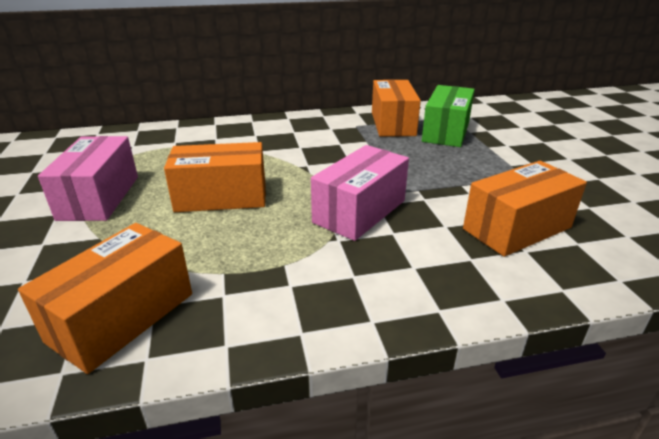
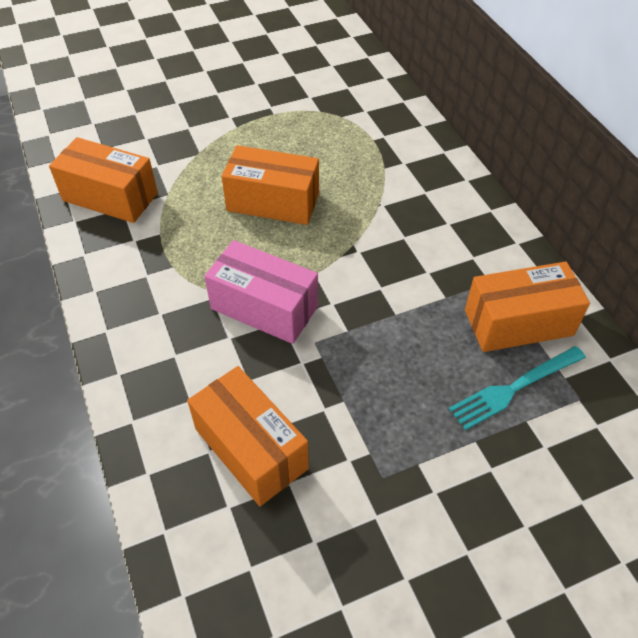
camera: 80 degrees right, 20 degrees up
pink box [38,136,138,221] -> none
orange box [164,142,266,212] -> orange box turned 60 degrees counterclockwise [222,145,319,225]
green box [422,85,475,147] -> turquoise fork [449,346,586,430]

